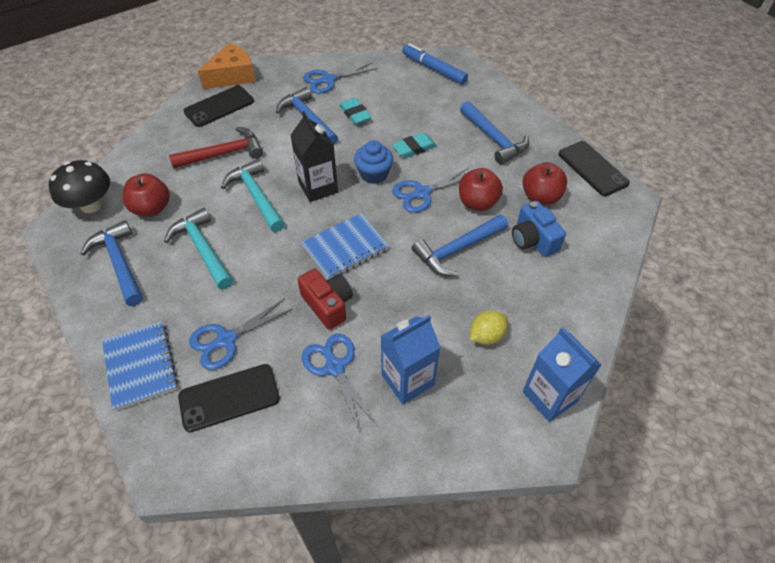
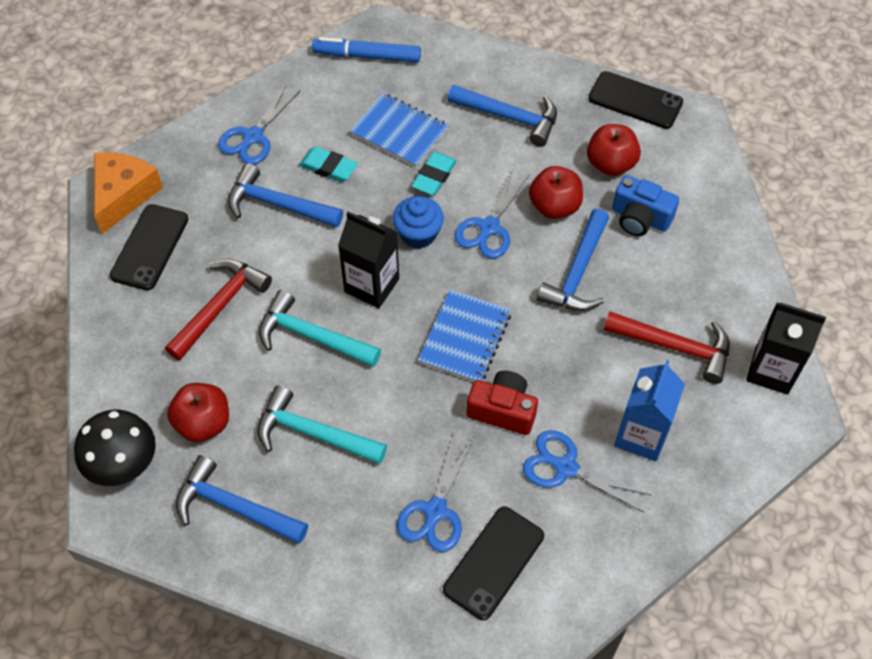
camera: 35 degrees left, 5 degrees up
blue notebook [102,321,178,411] -> blue notebook moved to [350,93,449,168]
yellow lemon [470,310,508,345] -> red hammer [604,311,730,384]
blue carton [523,327,601,422] -> black carton [746,303,826,395]

